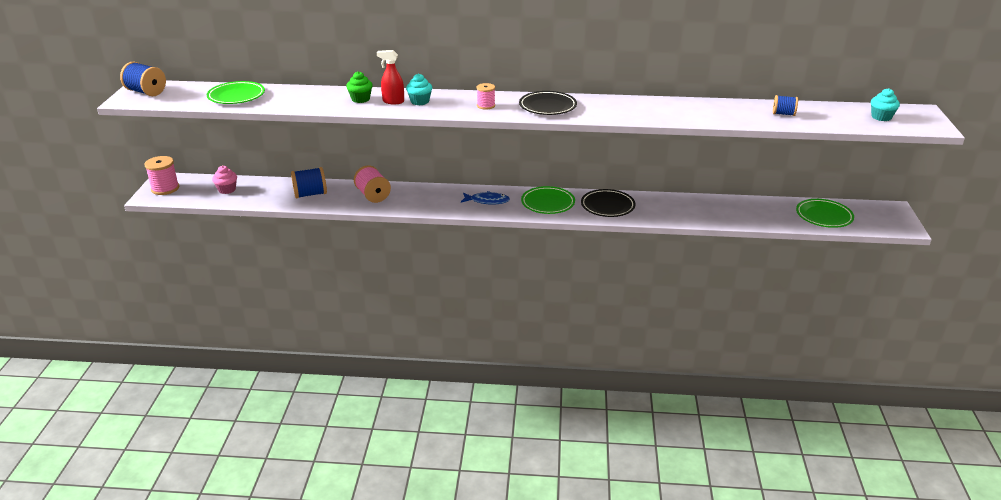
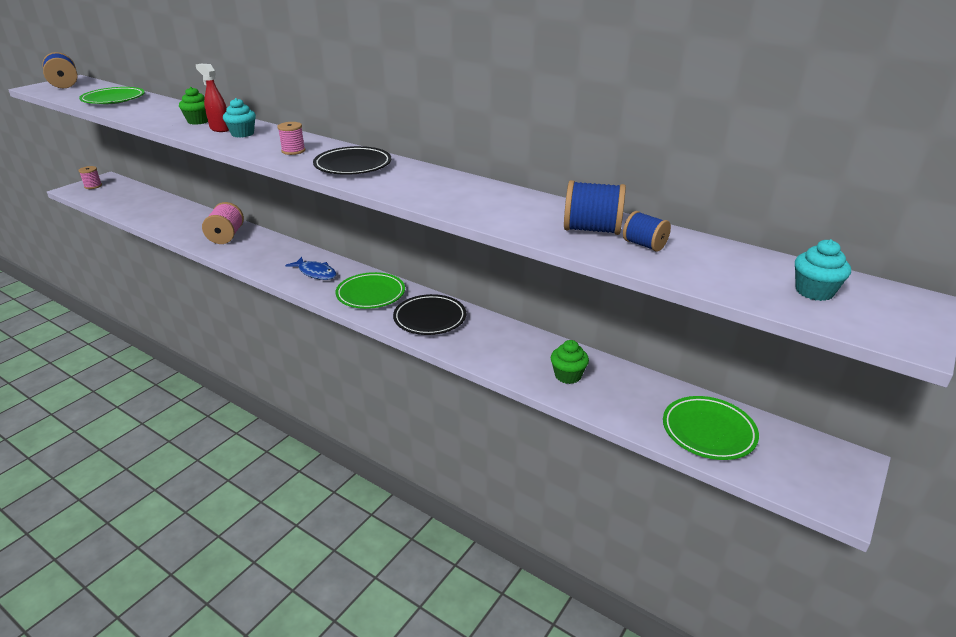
camera: 30 degrees right, 0 degrees up
pink spool [144,156,179,195] -> pink spool [79,166,102,189], size x0.62
pink cupcake [212,166,237,194] -> none
blue spool [291,167,327,198] -> blue spool moved to [564,180,626,235]
none -> green cupcake [551,340,589,384]

